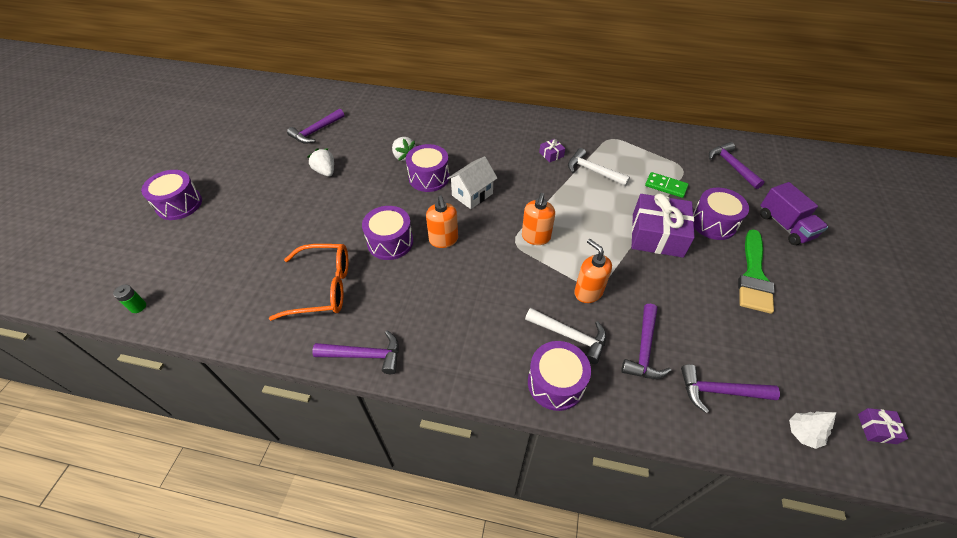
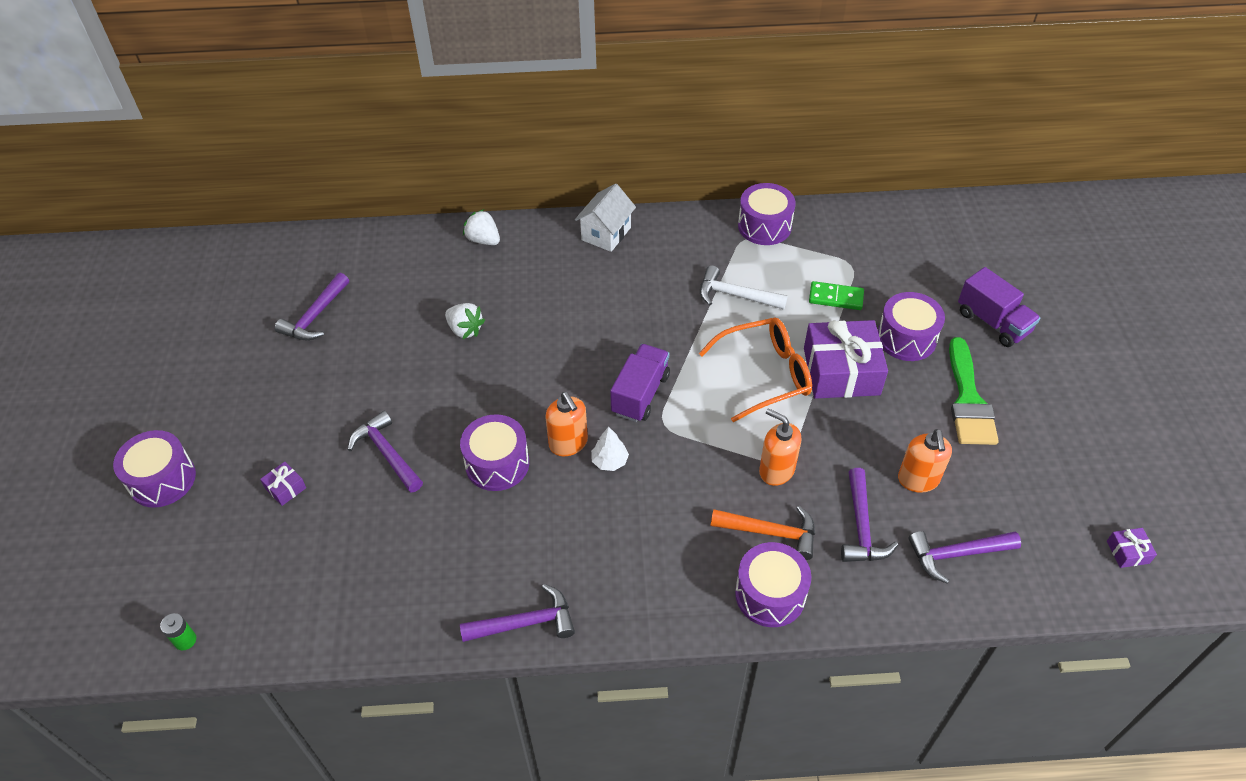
camera: 15 degrees left, 0 degrees up
orange glasses [269,244,348,321] -> orange glasses moved to [699,318,812,422]
white strawberry [308,148,334,176] -> white strawberry moved to [463,209,500,245]
purple drum [406,144,449,192] -> purple drum moved to [738,183,796,245]
white house [447,156,498,209] -> white house moved to [575,183,636,252]
orange soap dispenser [522,193,555,245] -> orange soap dispenser moved to [898,429,952,493]
white hammer [525,308,606,364] -> orange hammer [711,506,815,560]
purple gift [539,139,565,163] -> purple gift moved to [260,462,306,506]
purple hammer [709,142,765,189] -> purple hammer moved to [348,411,423,493]
white tree [789,412,836,449] -> white tree moved to [591,427,629,471]
none -> purple truck [610,344,670,422]

